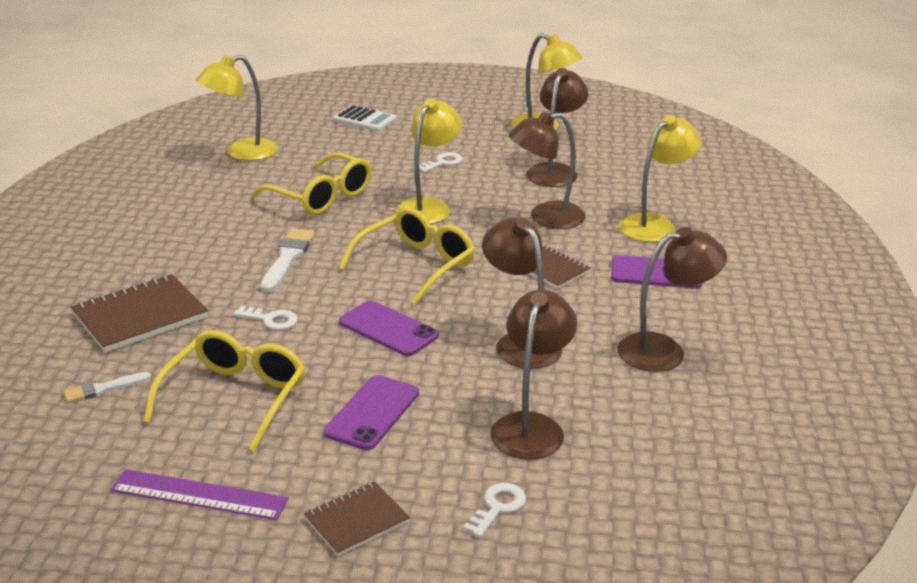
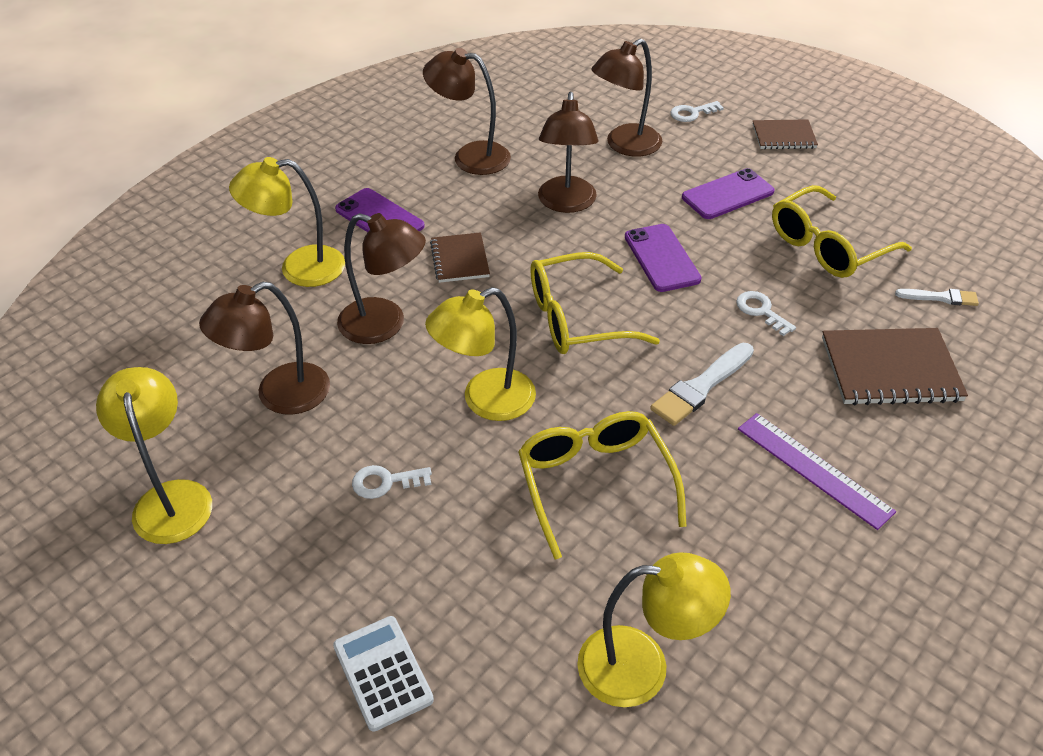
camera: 145 degrees left, 15 degrees up
purple ruler [110,469,288,520] -> purple ruler moved to [738,413,896,530]

